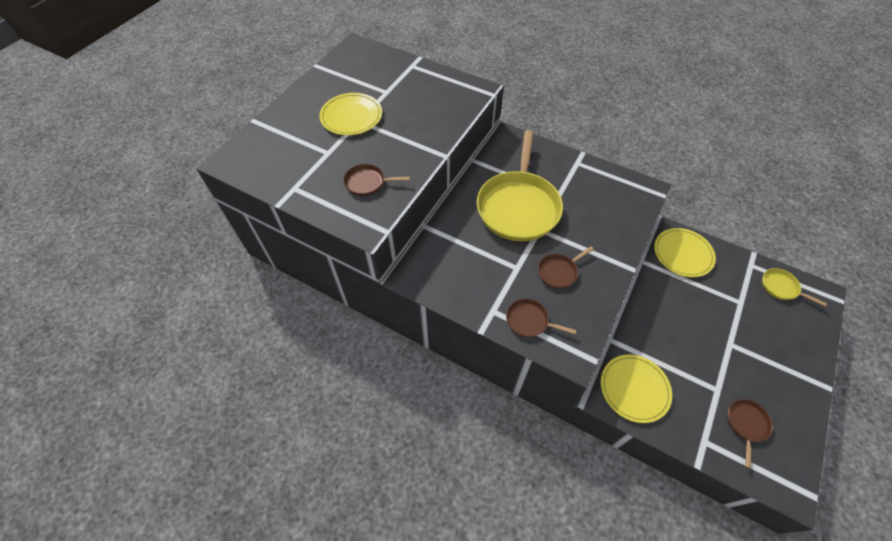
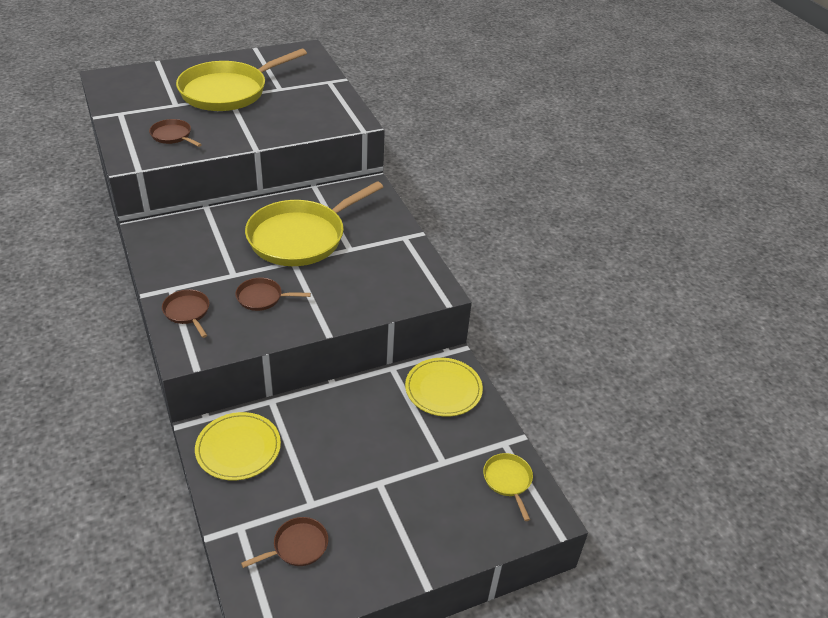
camera: 35 degrees right, 15 degrees down
yellow plate [319,93,382,135] -> yellow pan [176,49,307,111]

